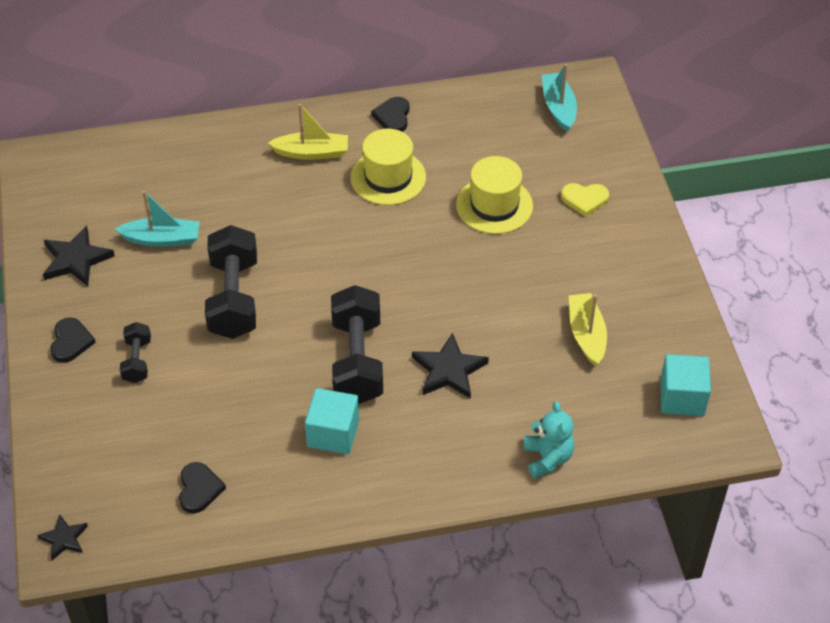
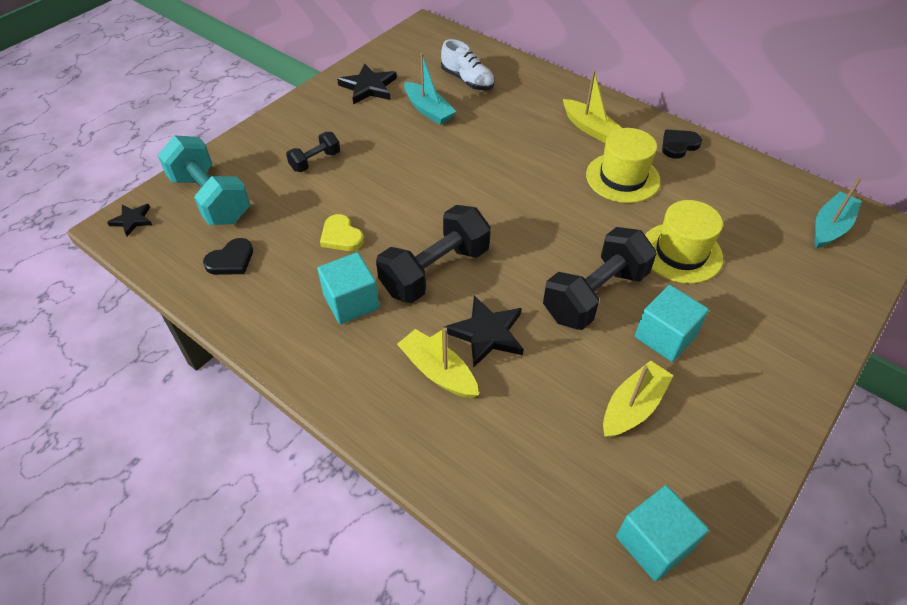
camera: 50 degrees right, 0 degrees up
black heart [50,317,96,363] -> none
black dumbbell [205,225,257,339] -> black dumbbell moved to [543,227,657,330]
turquoise teddy bear [524,401,574,478] -> none
yellow heart [561,183,609,217] -> yellow heart moved to [320,214,364,251]
none -> turquoise dumbbell [158,135,250,225]
none -> yellow boat [397,327,479,398]
none -> white shoe [441,39,495,90]
none -> turquoise cube [635,285,709,362]

